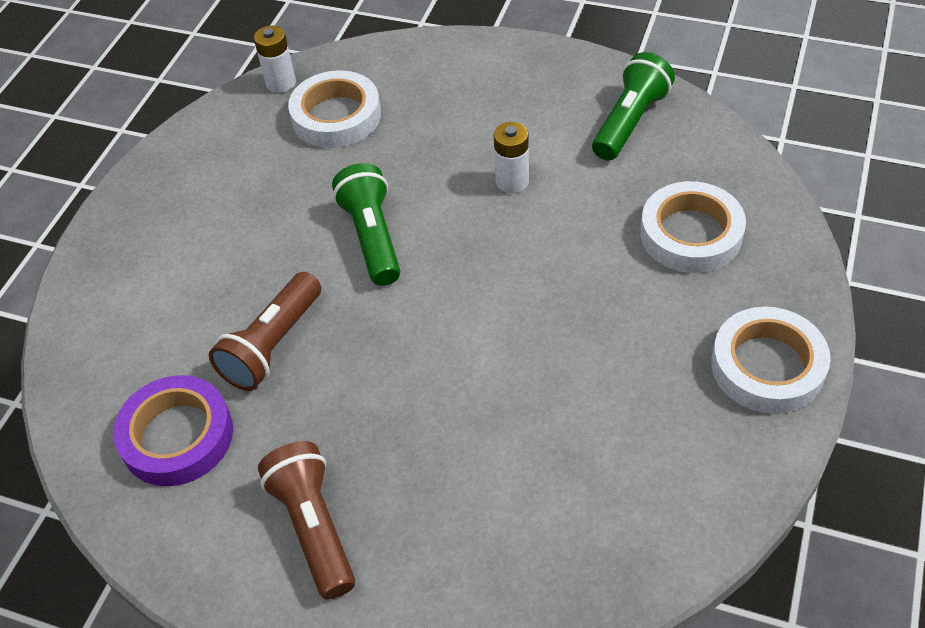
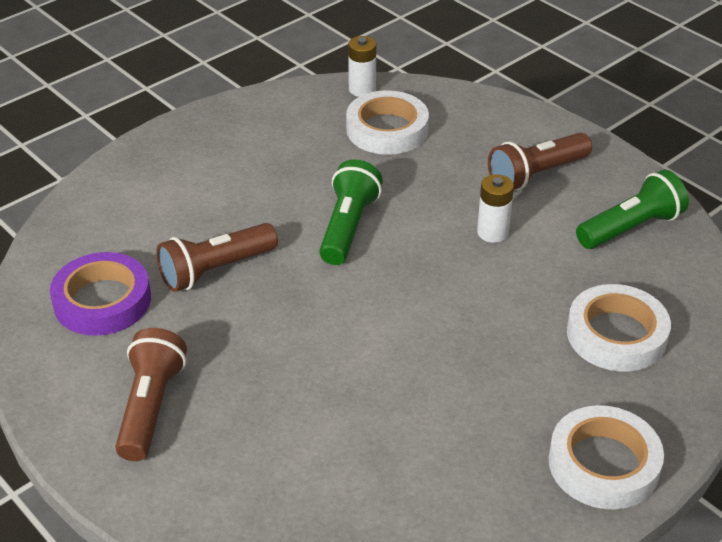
camera: 25 degrees right, 10 degrees down
none -> brown flashlight [488,133,592,191]

